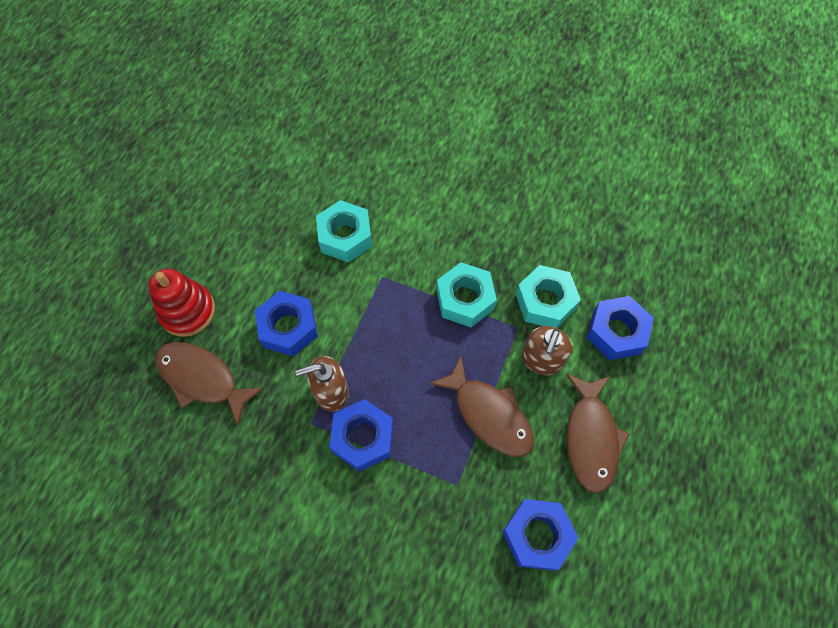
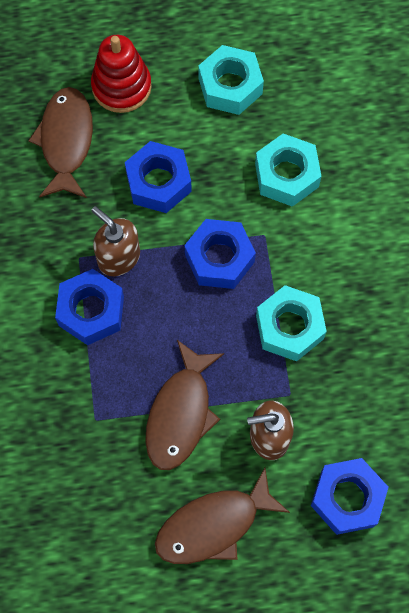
camera: 60 degrees right, 5 degrees up
blue nut [502,499,579,571] -> blue nut moved to [184,219,256,289]
turquoise nut [516,265,581,328] -> turquoise nut moved to [198,45,264,115]

